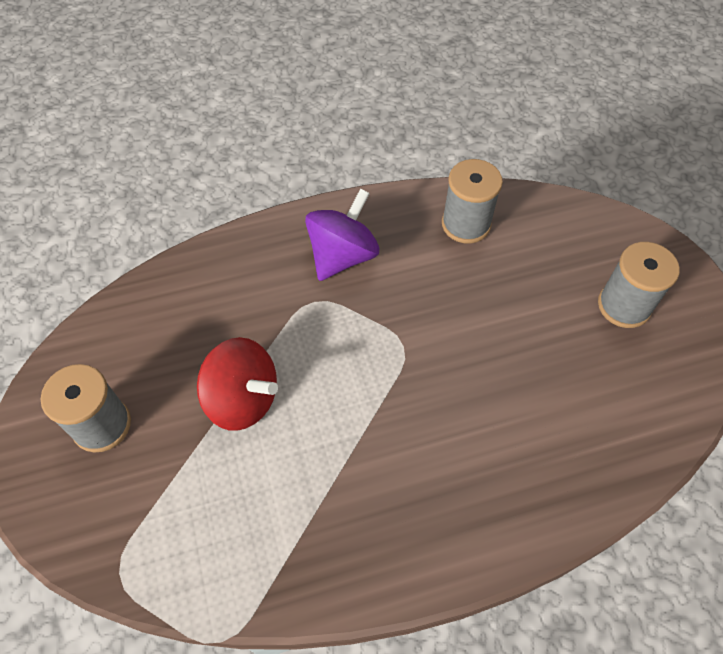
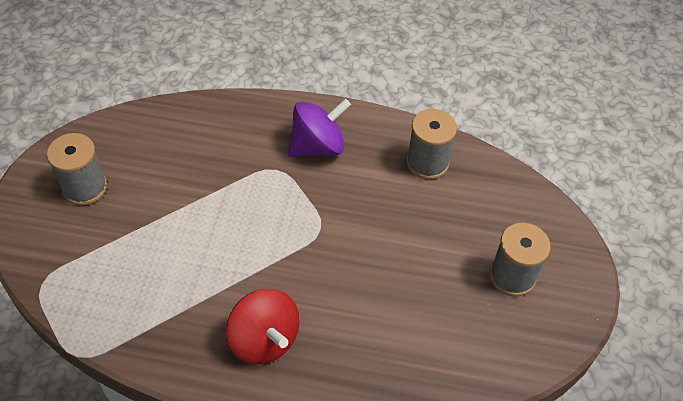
camera: 25 degrees right, 5 degrees down
red spinning top [197,337,278,431] -> red spinning top moved to [226,289,299,364]

